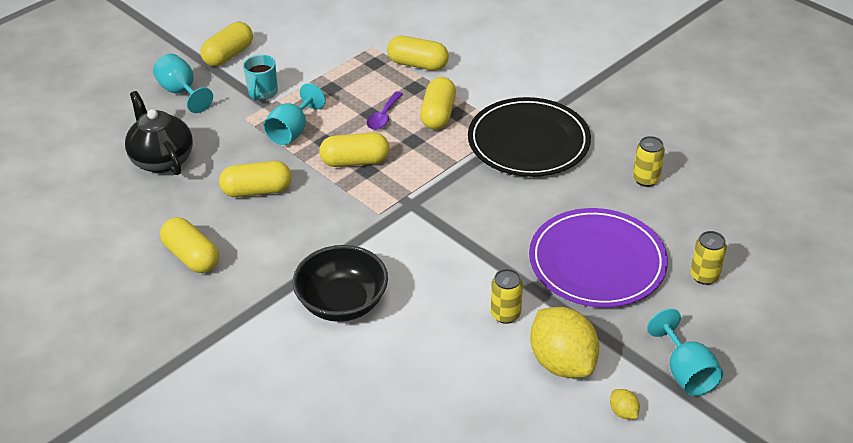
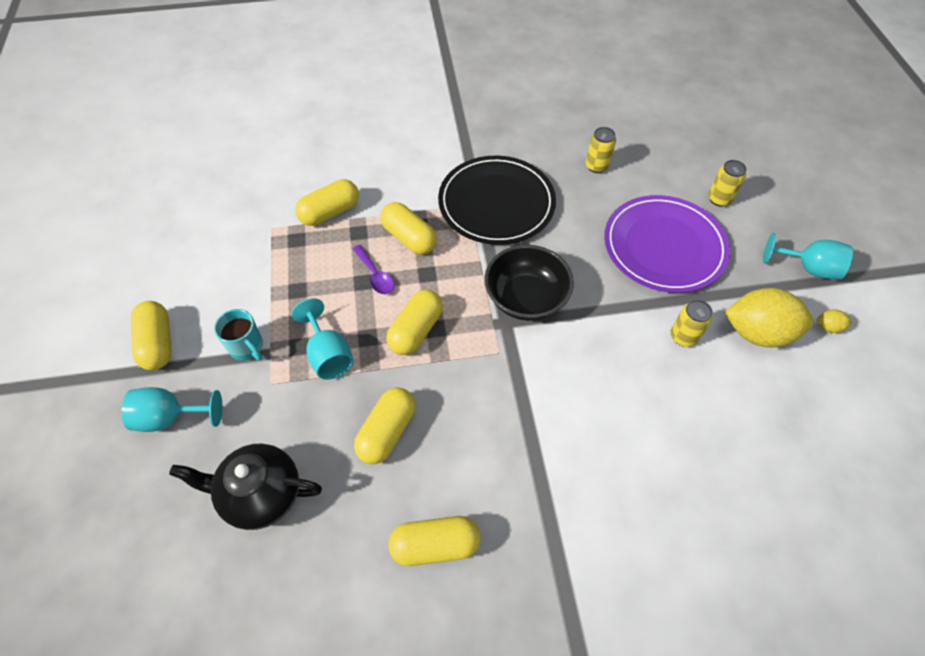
camera: 55 degrees left, 15 degrees up
black bowl [293,245,388,322] -> black bowl moved to [484,245,574,321]

